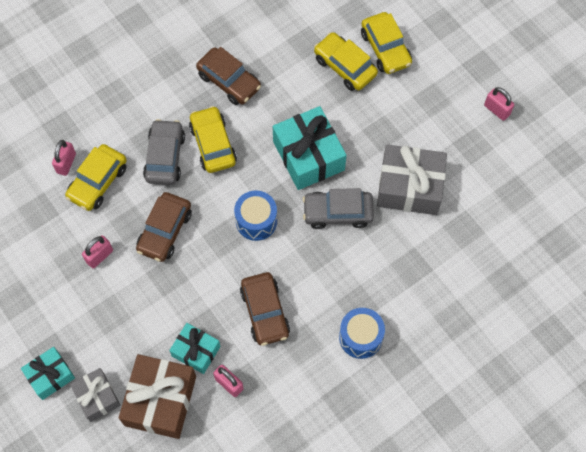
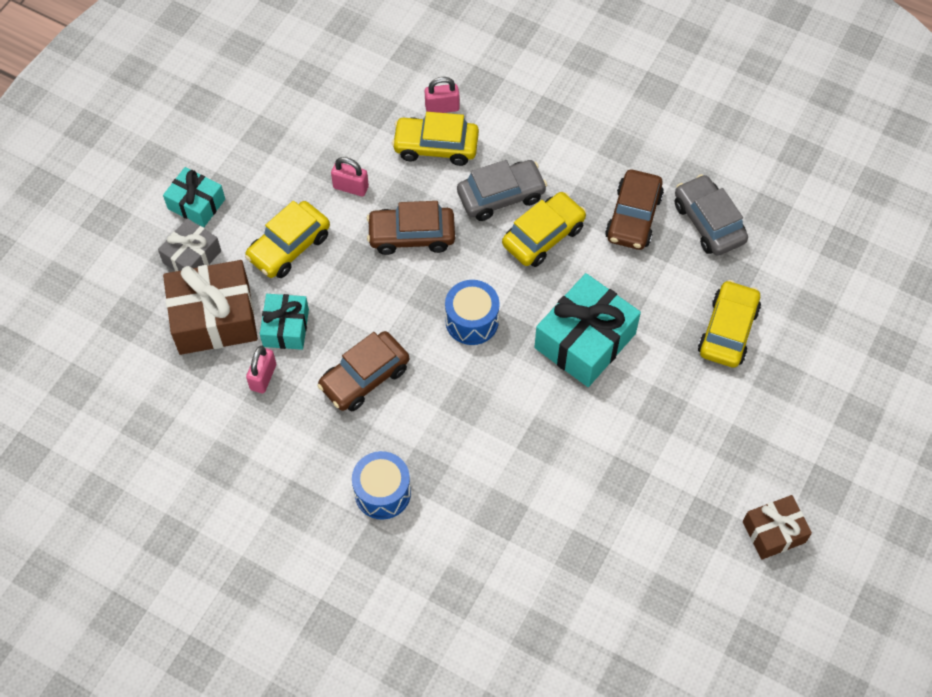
camera: 65 degrees right, 5 degrees down
grey car [303,188,374,229] -> grey car moved to [675,174,748,256]
yellow car [361,12,412,74] -> yellow car moved to [245,201,330,278]
grey gift [377,144,447,215] -> none
pink padlock [484,87,514,121] -> brown gift [743,495,812,560]

